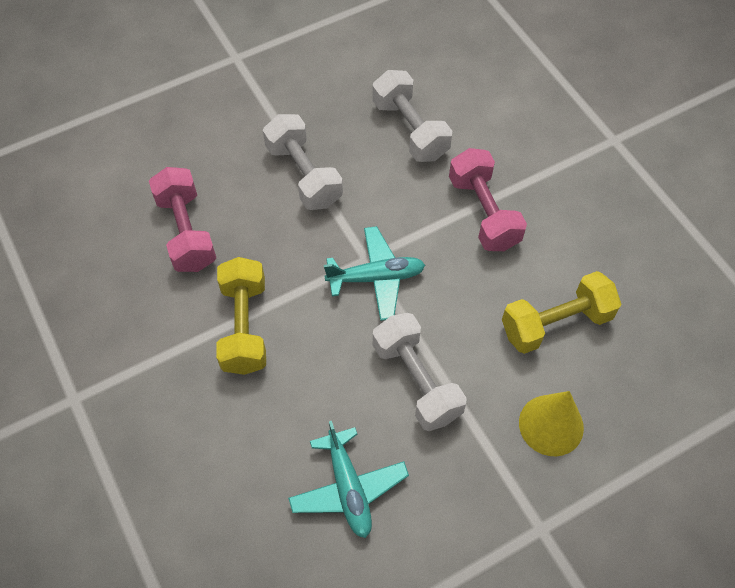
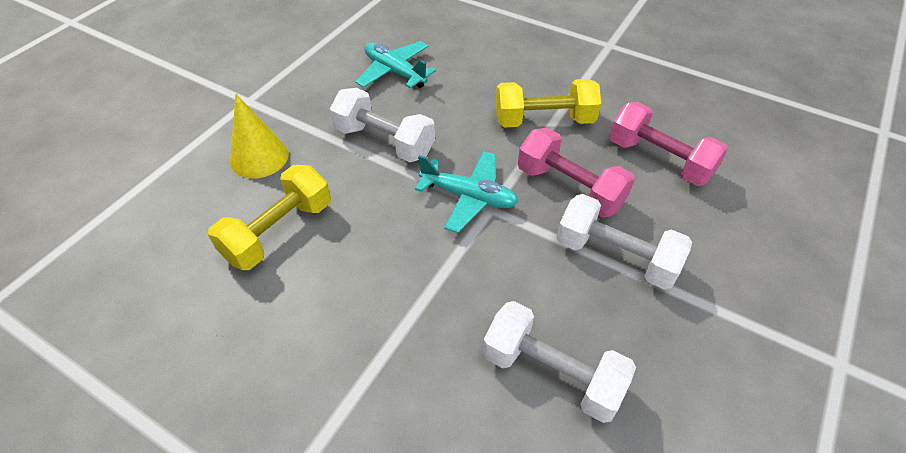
camera: 150 degrees right, 10 degrees down
yellow dumbbell [216,257,266,375] -> yellow dumbbell turned 60 degrees counterclockwise [496,79,601,128]
turquoise plane [324,226,425,321] -> turquoise plane turned 120 degrees counterclockwise [415,151,518,233]
pink dumbbell [449,148,527,251] -> pink dumbbell moved to [518,128,635,218]

